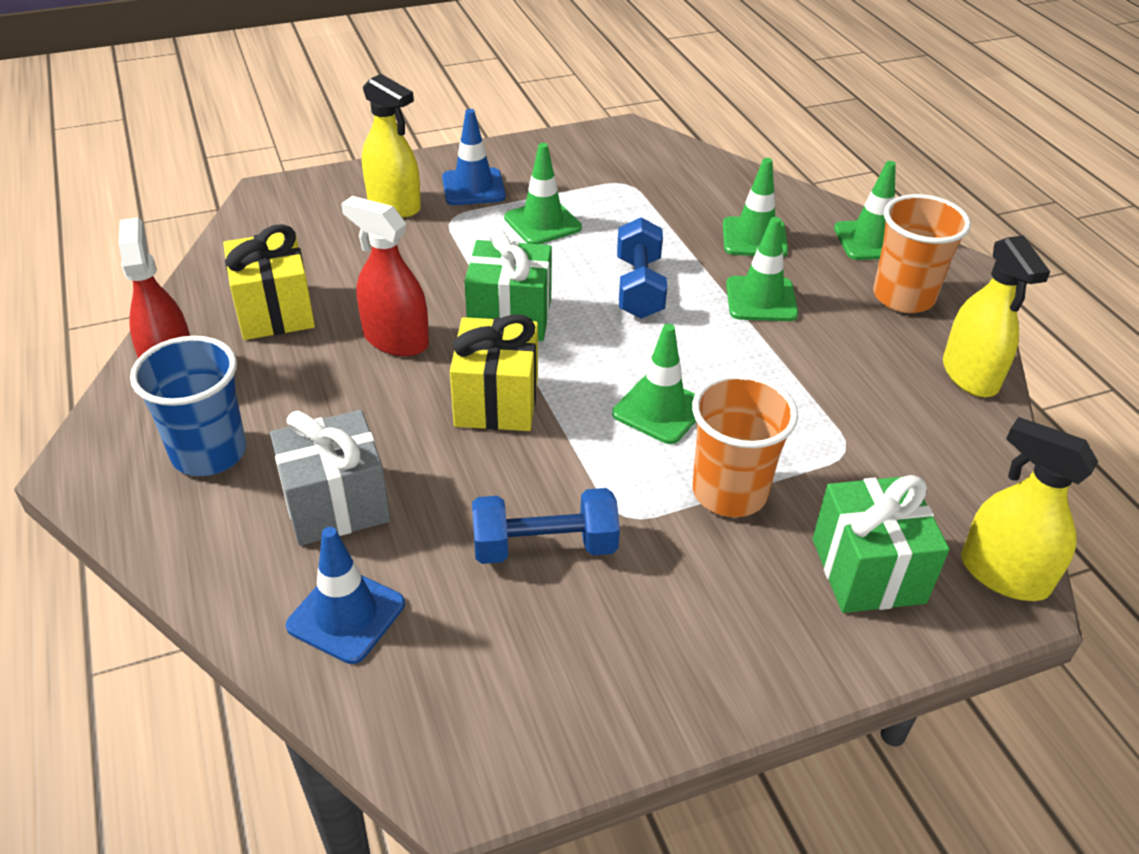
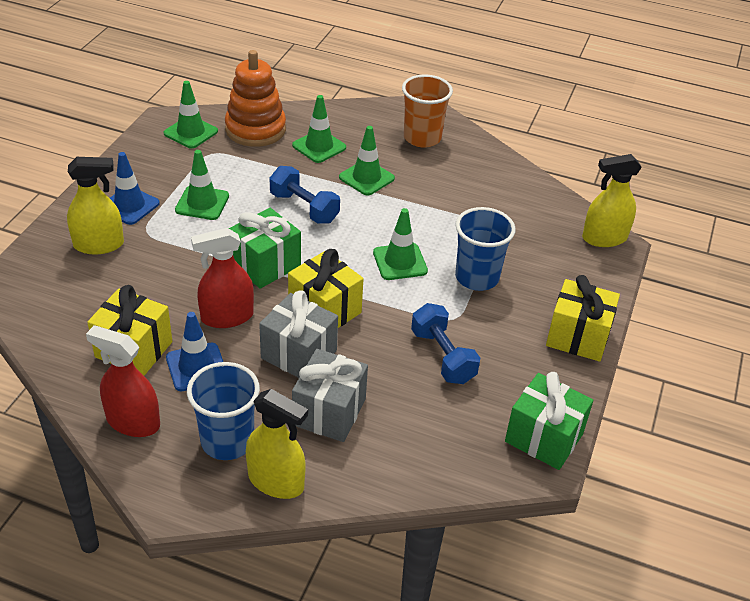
camera: 50 degrees left, 0 degrees up
blue traffic cone [286,527,405,664] -> blue traffic cone moved to [166,312,223,391]
blue dumbbell [472,488,620,564] -> blue dumbbell turned 60 degrees counterclockwise [411,303,480,384]
orange cup [692,374,798,517] -> blue cup [455,207,516,291]
green gift [812,475,950,613] -> green gift moved to [505,372,593,470]
green traffic cone [834,161,896,260] -> green traffic cone moved to [164,81,218,148]
yellow spray bottle [943,235,1050,397] -> yellow spray bottle moved to [246,389,308,499]
none -> orange stacking toy [225,50,286,147]
none -> grey gift [259,290,338,378]
none -> yellow gift [546,275,620,362]

